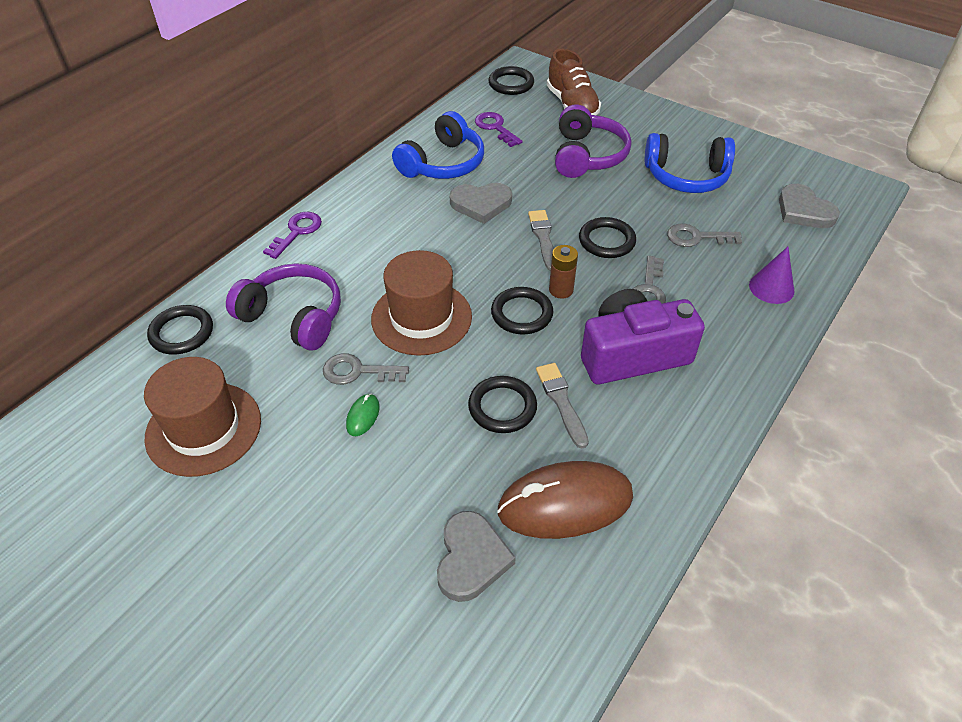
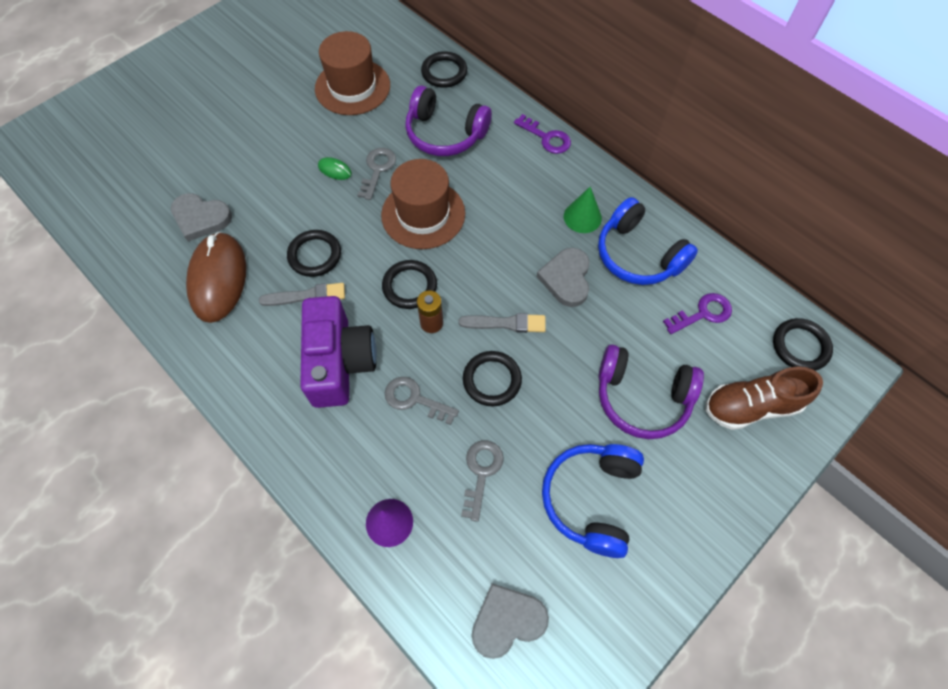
camera: 100 degrees right, 15 degrees up
purple headphones [226,263,341,351] -> purple headphones turned 75 degrees clockwise [405,86,492,156]
none -> green cone [564,187,602,233]

